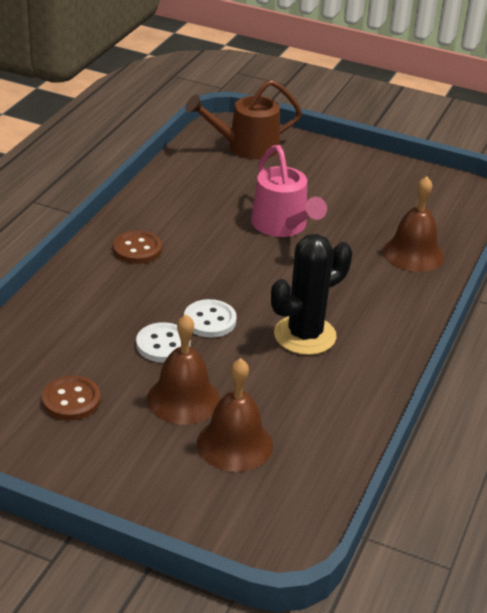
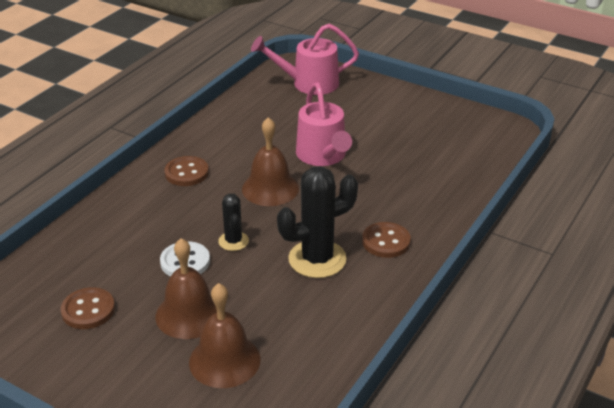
camera: 10 degrees right, 0 degrees up
white button [184,299,237,338] -> black cactus [218,193,249,251]
brown watering can [185,80,302,160] -> pink watering can [251,24,359,95]
brown bell [383,176,444,272] -> brown bell moved to [242,117,299,206]
none -> brown button [362,222,411,258]

